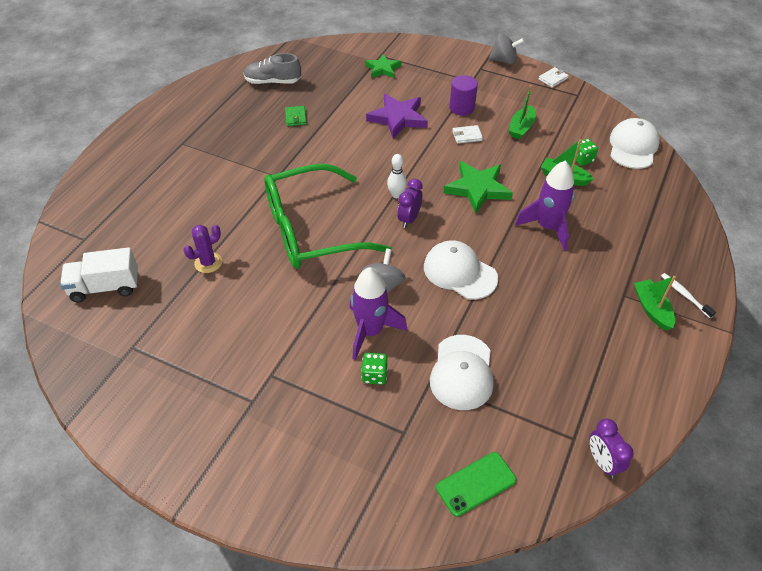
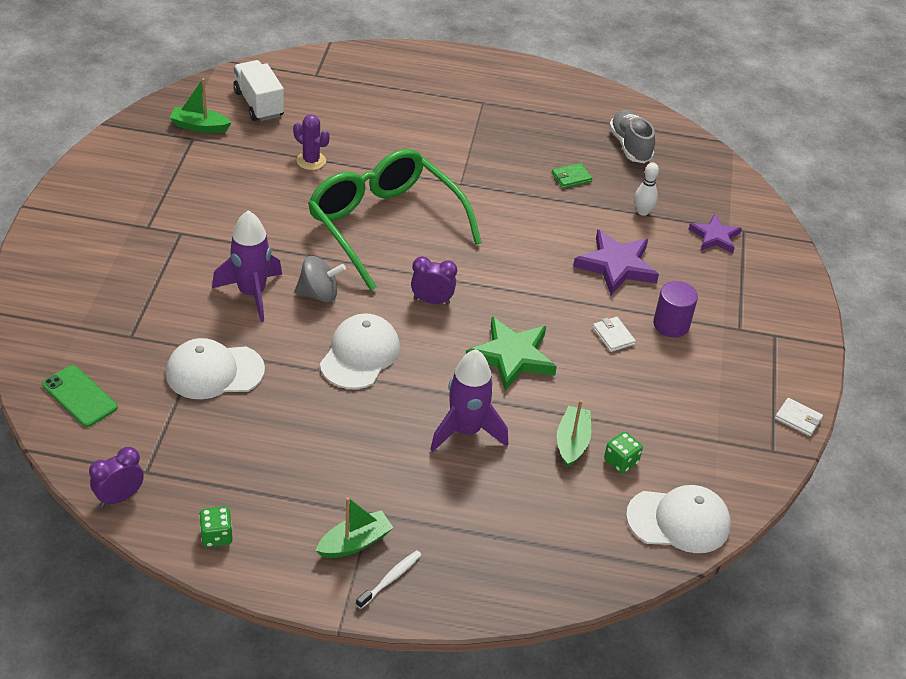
camera: 70 degrees right, 5 degrees down
green dice [361,353,388,385] -> green dice moved to [199,506,233,547]
green star [365,54,401,78] -> purple star [689,214,742,253]
white bowling pin [387,154,407,198] -> white bowling pin moved to [634,162,659,216]
grey spinning top [489,34,525,65] -> none
green boat [509,85,536,139] -> green boat moved to [169,78,232,133]

